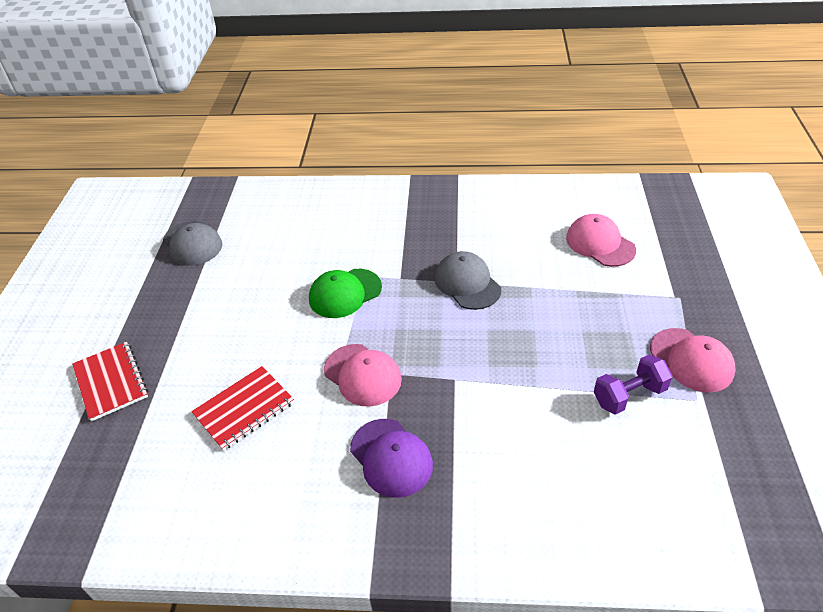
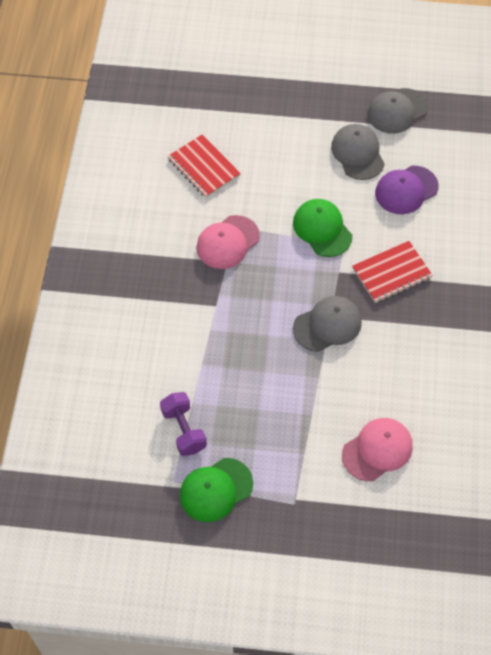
camera: 90 degrees right, 15 degrees up
red notebook [72,342,148,421] -> red notebook moved to [352,241,433,303]
purple cap [350,419,433,498] -> purple cap moved to [375,166,439,214]
pink cap [650,328,735,392] -> green cap [180,458,253,522]
none -> grey cap [331,124,385,180]

